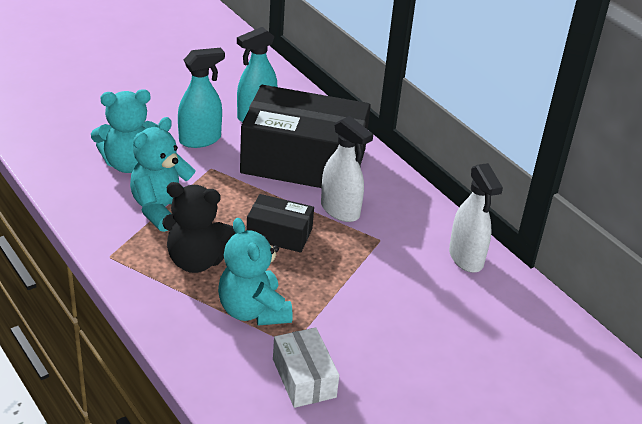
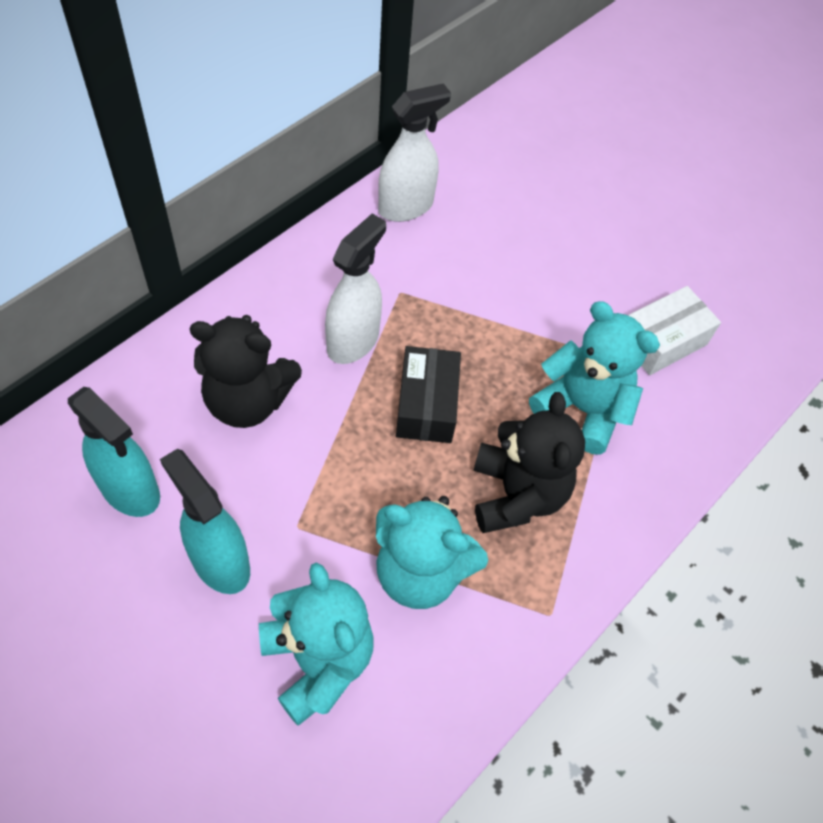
camera: 105 degrees left, 20 degrees up
turquoise teddy bear [218,218,293,326] -> turquoise teddy bear turned 105 degrees counterclockwise [529,301,660,455]
black box [240,85,371,188] -> black teddy bear [190,315,302,428]

